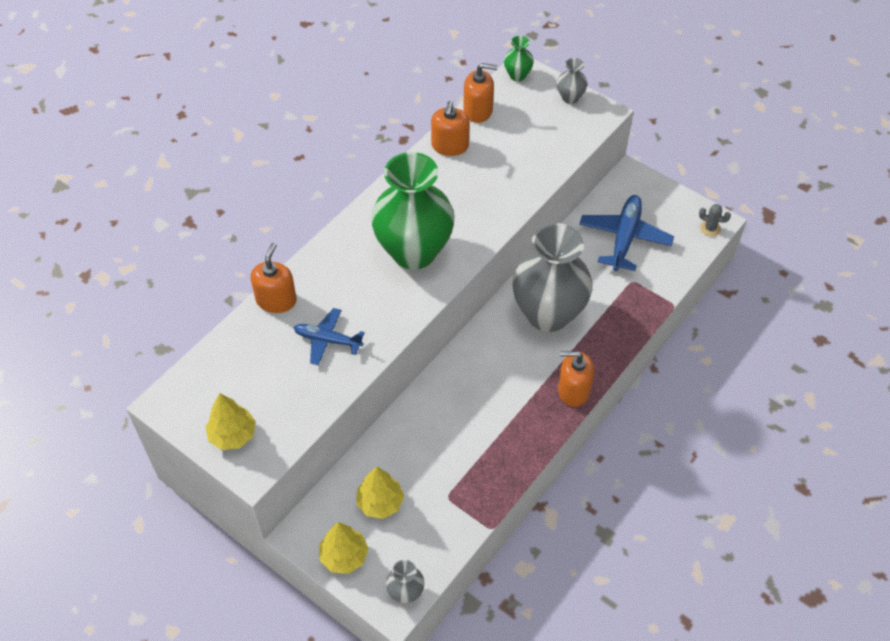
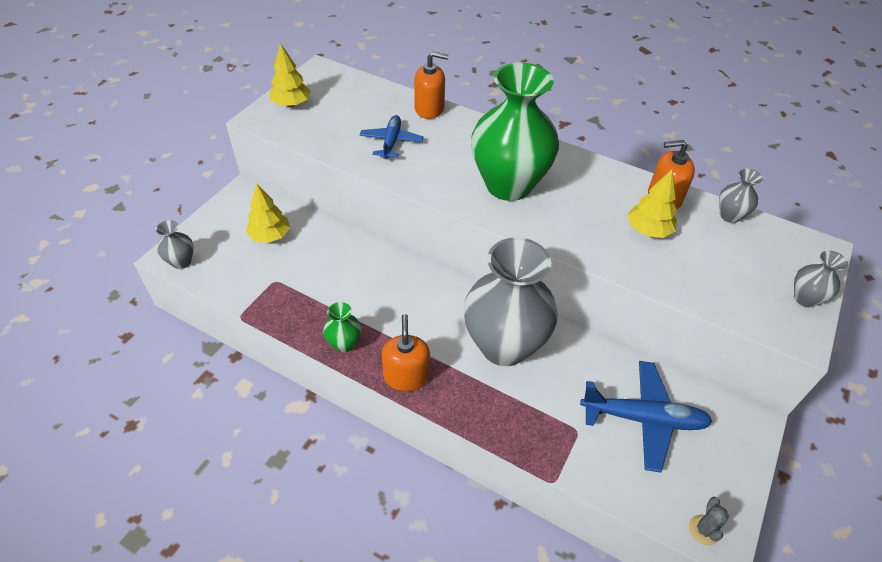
camera: 80 degrees right, 5 degrees down
yellow tree [319,522,369,574] -> yellow tree moved to [627,170,677,238]
orange soap dispenser [463,63,498,123] -> grey vase [719,169,763,223]
green vase [504,36,534,81] -> green vase moved to [323,302,361,352]

